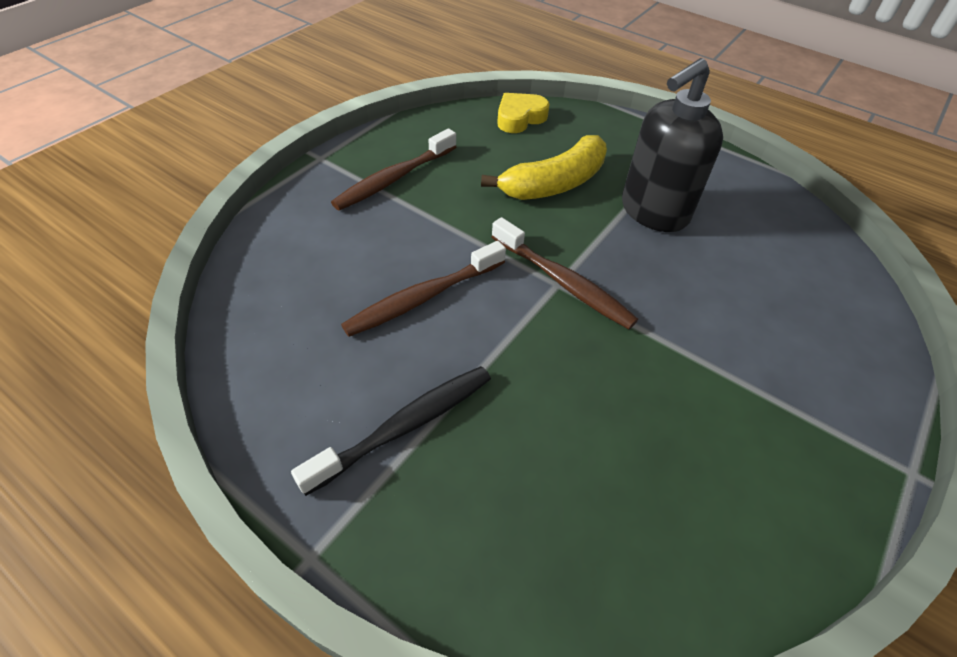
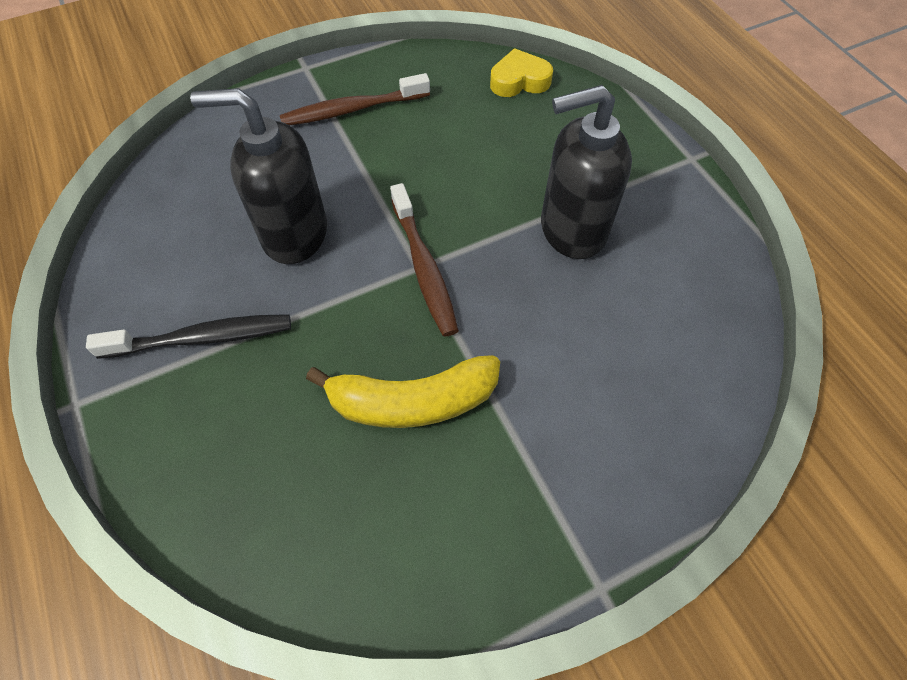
camera: 30 degrees right, 10 degrees up
brown toothbrush [341,241,506,337] -> black soap dispenser [190,88,327,264]
yellow banana [481,135,607,200] -> yellow banana moved to [306,355,500,428]

